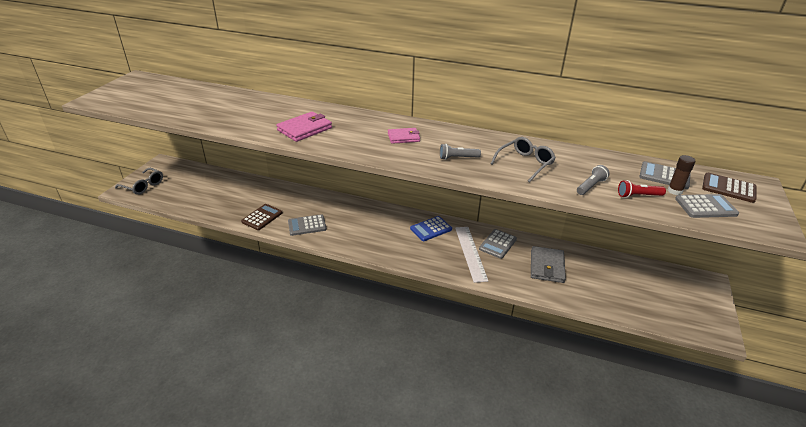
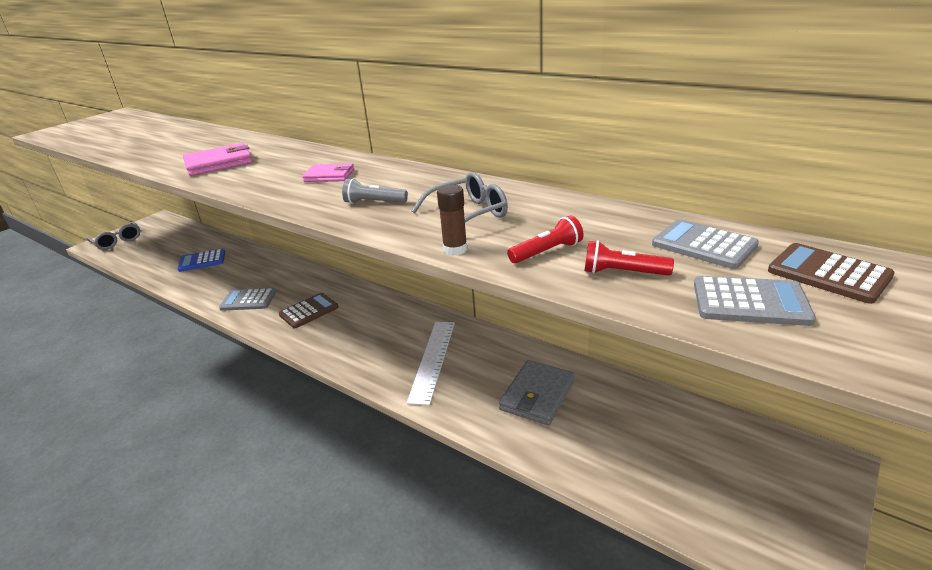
camera: 20 degrees right, 5 degrees down
brown calculator [241,204,283,230] -> brown calculator moved to [279,293,339,328]
blue calculator [410,216,452,241] -> blue calculator moved to [178,249,225,272]
grey calculator [479,229,517,259] -> none
grey flashlight [577,165,610,195] -> red flashlight [507,215,583,263]
brown glue stick [668,155,696,195] -> brown glue stick moved to [437,185,467,256]

